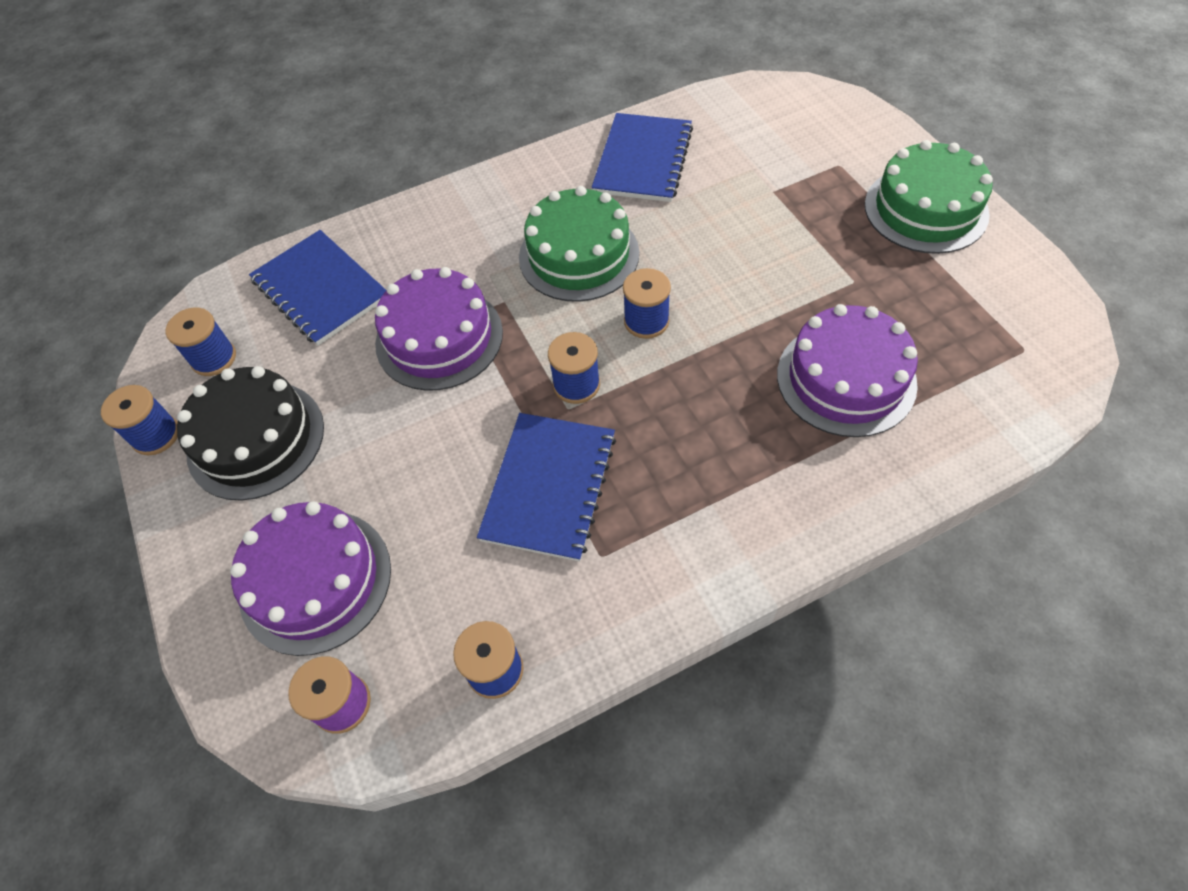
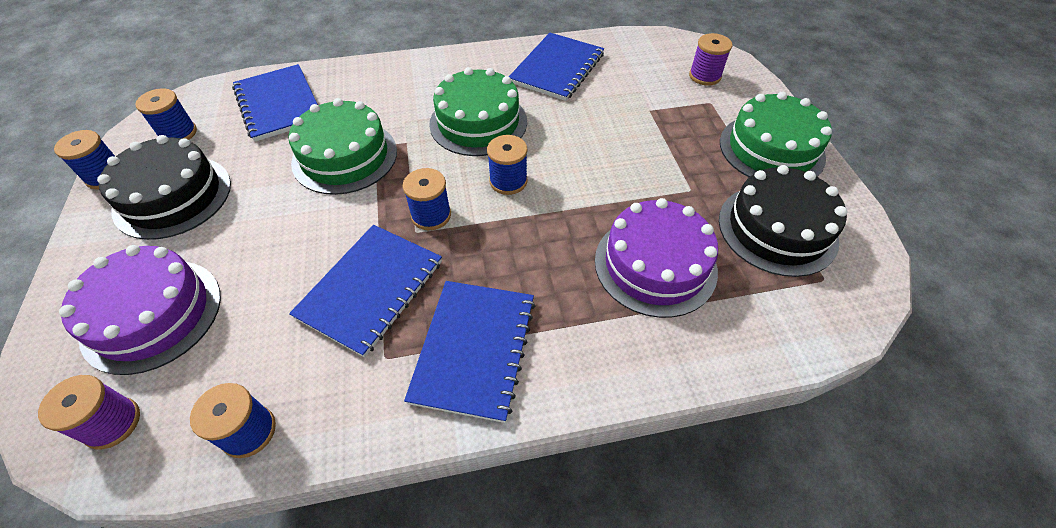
camera: 10 degrees right, 5 degrees down
purple cake [375,267,503,391] -> green cake [289,98,397,195]
none -> blue notebook [404,281,535,423]
none -> purple spool [689,33,732,86]
none -> black cake [719,165,847,277]

